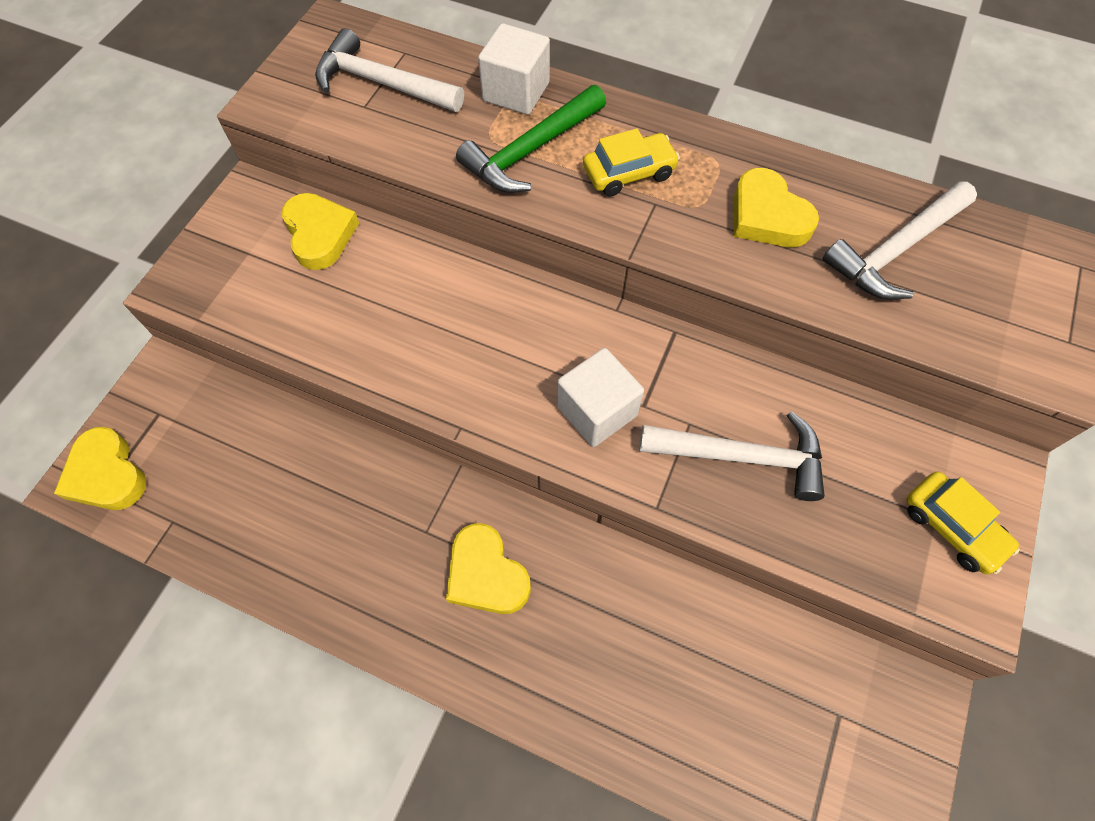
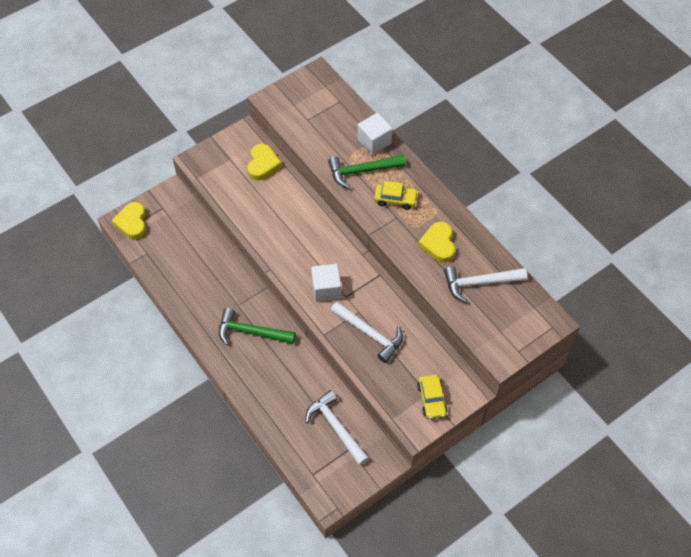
camera: 30 degrees right, 5 degrees down
white hammer [315,28,464,112] -> white hammer moved to [305,390,369,466]
yellow heart [446,523,531,614] -> green hammer [219,308,296,345]

